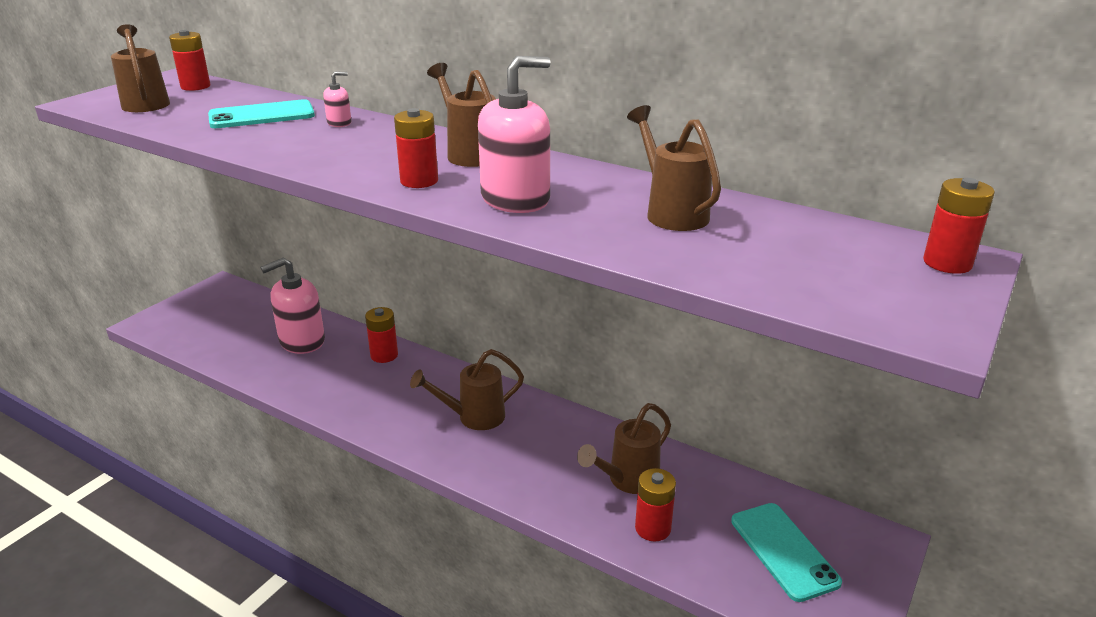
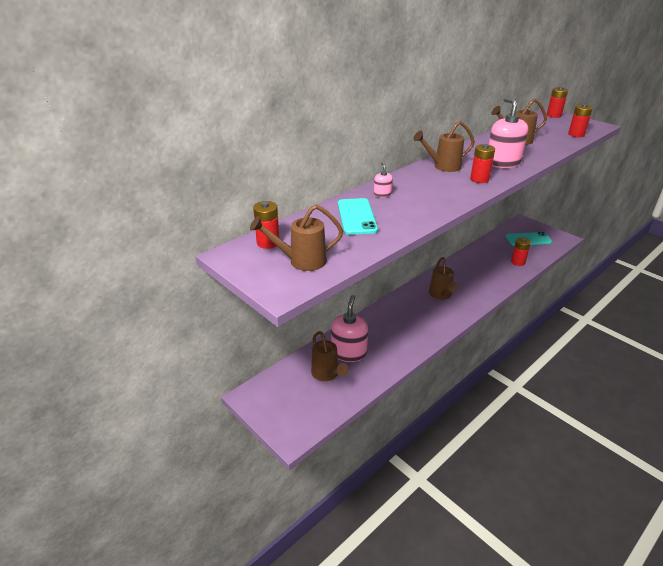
camera: 75 degrees left, 5 degrees up
pink soap dispenser [260,258,325,354] -> pink soap dispenser turned 150 degrees counterclockwise [331,295,368,362]
red battery [365,307,398,363] -> red battery moved to [568,104,593,137]
brown watering can [577,403,671,494] -> brown watering can moved to [311,331,349,381]

